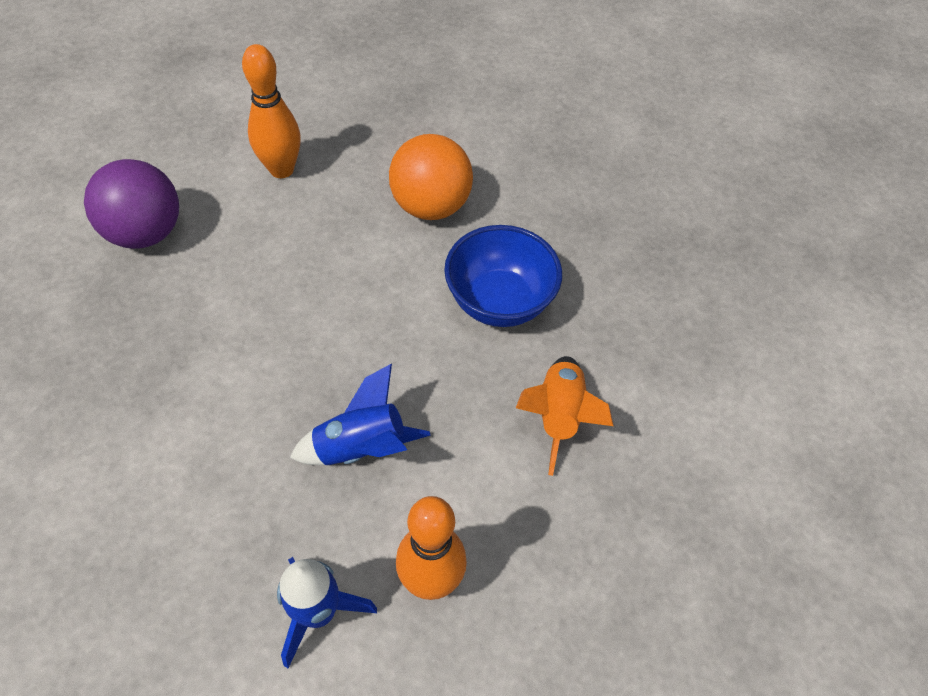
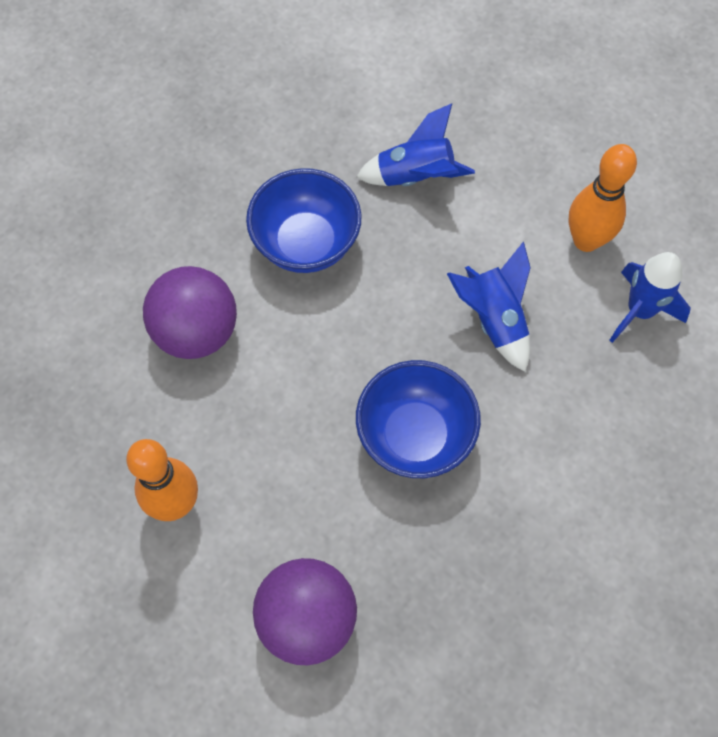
camera: 100 degrees left, 10 degrees up
orange ball [389,134,473,220] -> purple ball [143,266,237,359]
orange rocket [516,356,614,476] -> blue rocket [356,103,475,186]
none -> blue bowl [356,360,481,478]

